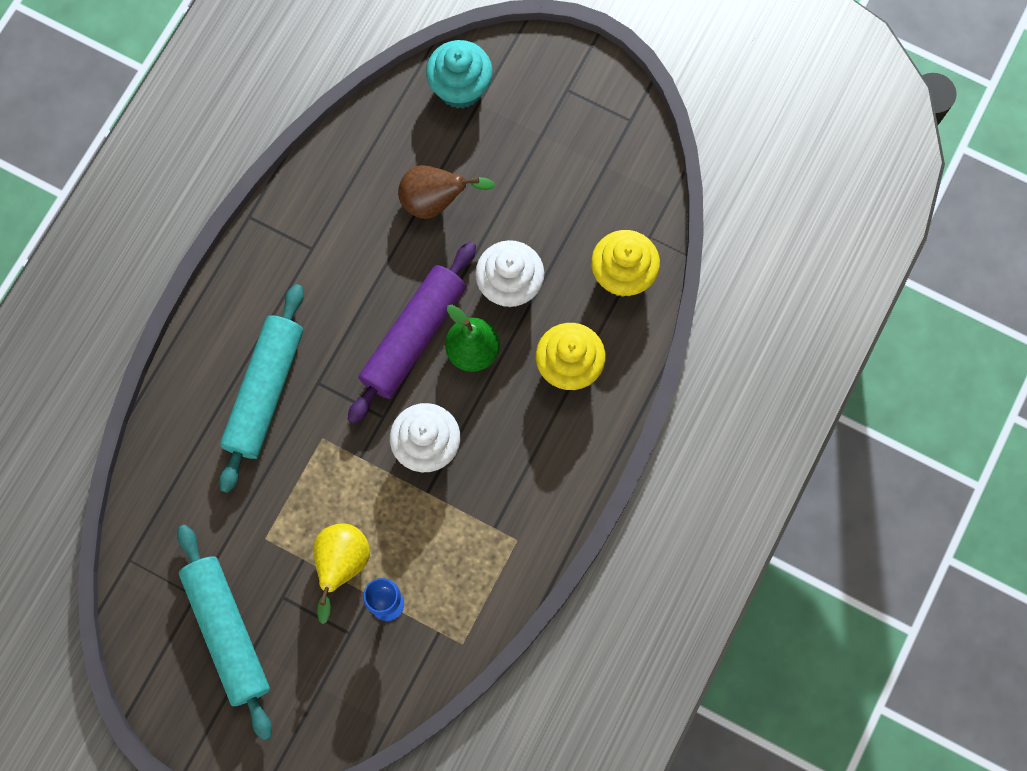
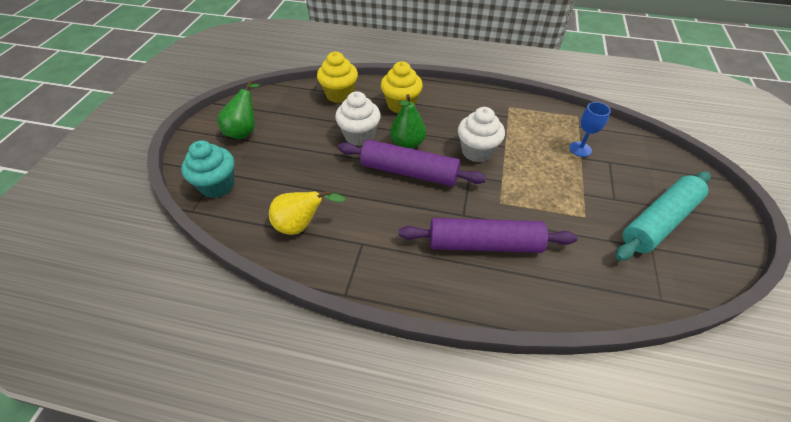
camera: 105 degrees left, 25 degrees down
turquoise rolling pin [219,284,304,493] -> purple rolling pin [399,218,578,253]
yellow pear [314,523,370,624] -> yellow pear moved to [269,190,346,235]
brown pear [398,165,495,219] -> none
none -> green pear [217,80,260,140]

